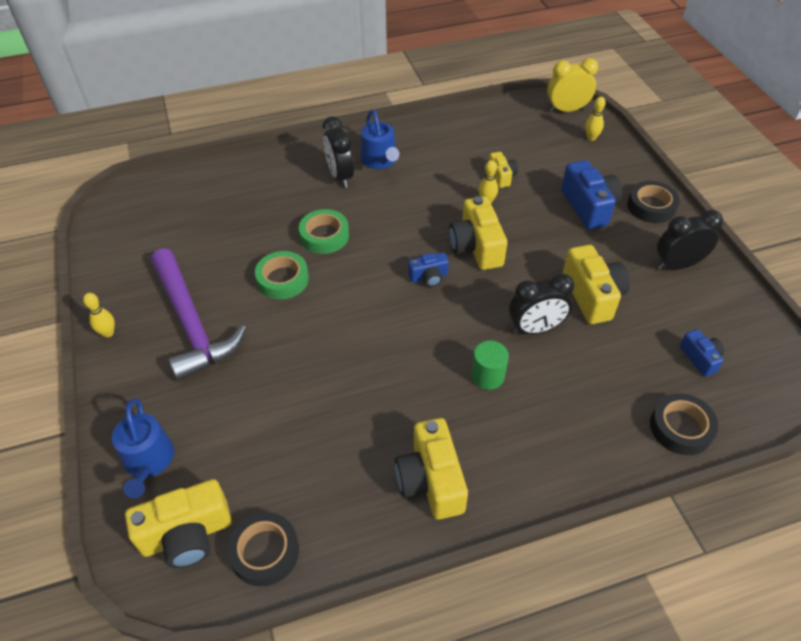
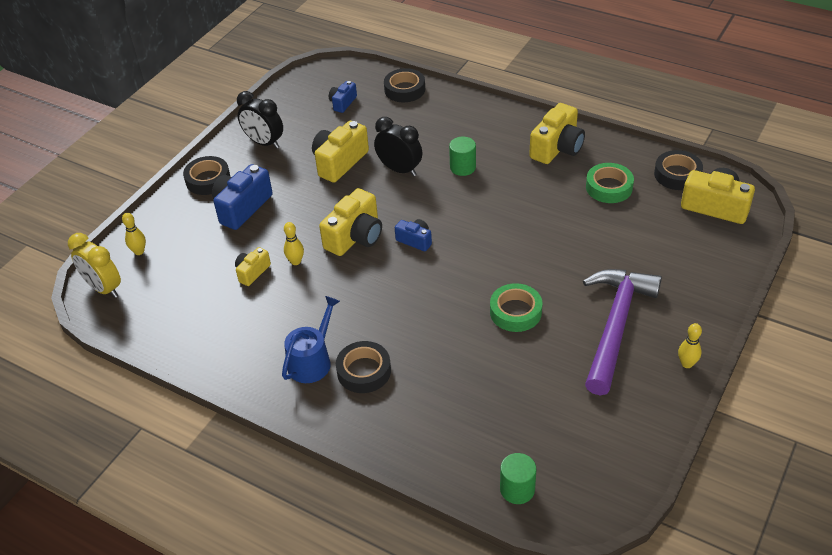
camera: 130 degrees left, 5 degrees down
blue watering can [112,398,174,498] -> none
green tape [299,209,349,254] -> green tape moved to [586,163,634,203]
black clock [323,116,354,188] -> black tape [336,341,391,393]
none -> green cylinder [500,453,536,504]

